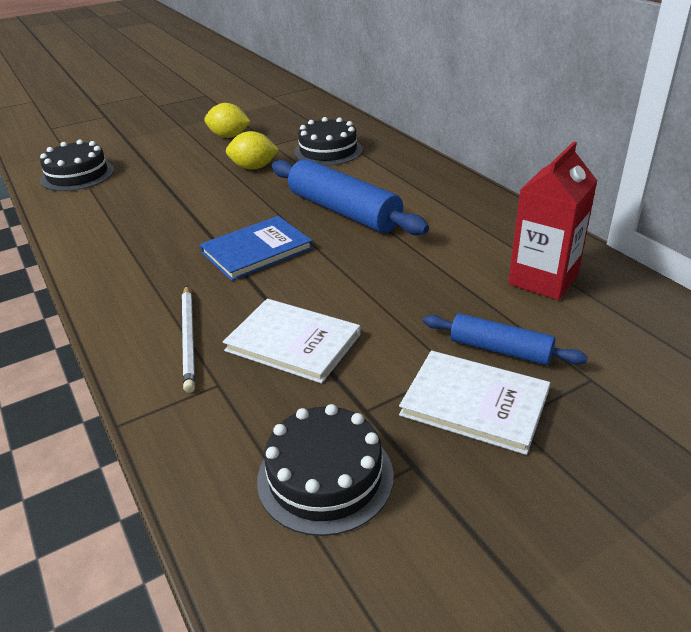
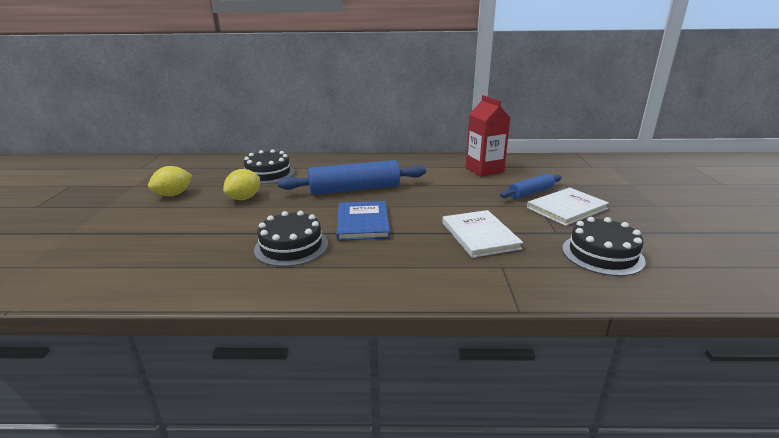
camera: 60 degrees left, 10 degrees down
black cake [40,139,114,191] -> black cake moved to [254,211,328,267]
white pencil [182,285,195,393] -> none
white book [223,299,361,384] -> white book turned 75 degrees counterclockwise [442,210,523,258]

